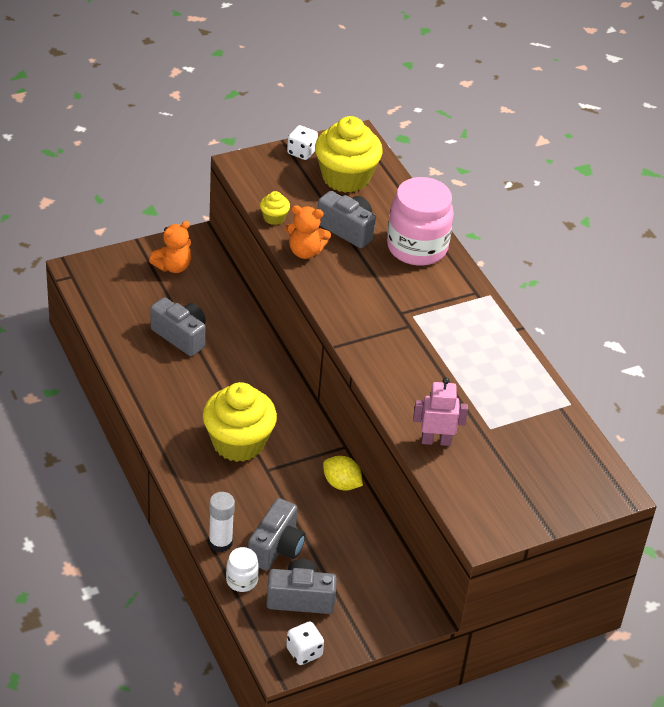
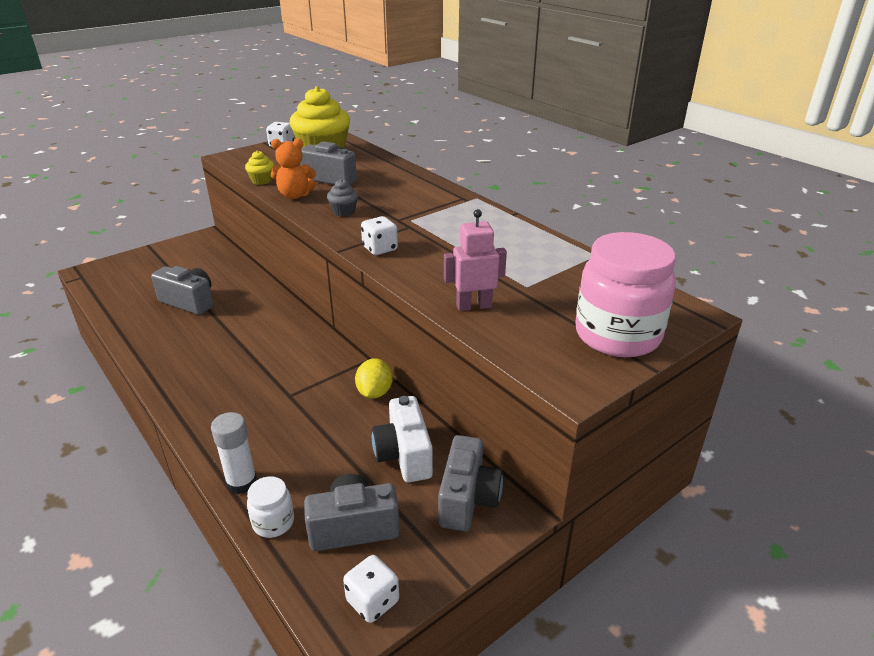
camera: 10 degrees left, 10 degrees down
orange teddy bear [149,221,192,273] -> none
yellow cupcake [203,382,277,462] -> none
grey camera [248,498,305,571] -> grey camera moved to [438,435,503,531]
yellow lemon [323,456,363,491] -> yellow lemon turned 75 degrees clockwise [355,358,393,398]
pink jar [387,177,454,266] -> pink jar moved to [575,232,676,357]
none -> grey cupcake [327,179,358,216]
none -> white dice [361,216,398,255]
none -> white camera [372,396,433,482]

